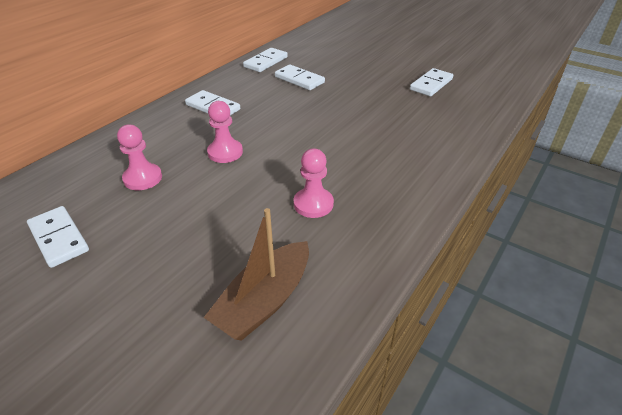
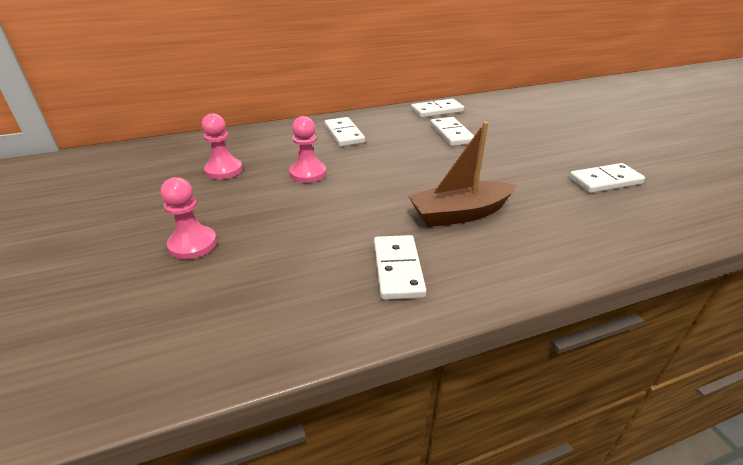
camera: 35 degrees right, 5 degrees down
white domino [27,206,89,268] -> white domino moved to [374,235,427,300]
brown boat [204,208,309,341] -> brown boat moved to [408,121,516,227]
pink pawn [294,149,334,218] -> pink pawn moved to [161,177,217,260]

